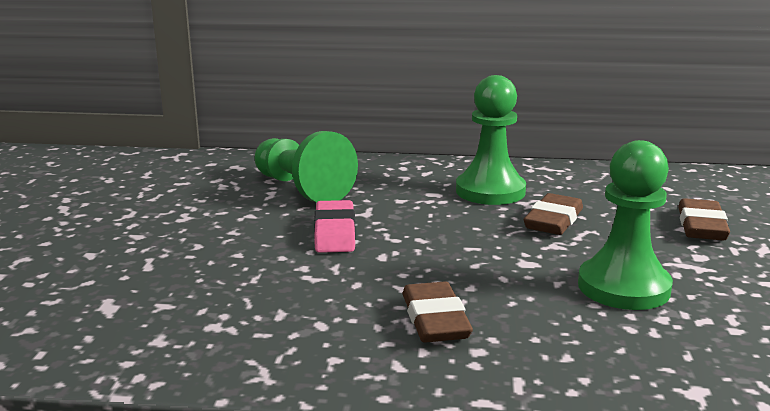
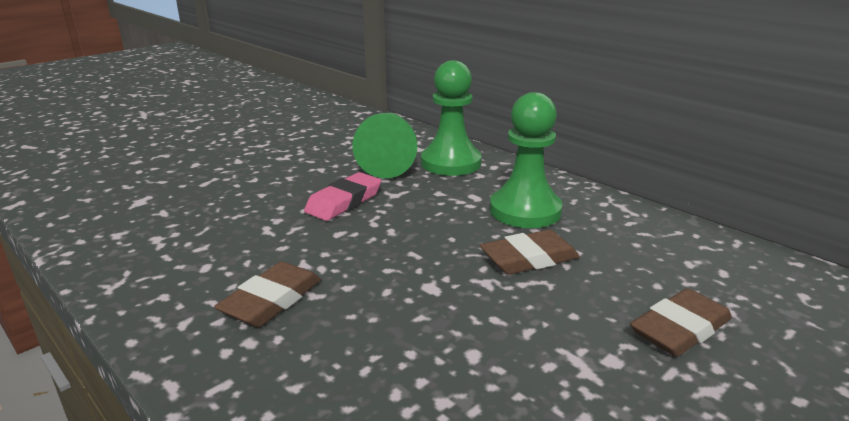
camera: 40 degrees right, 5 degrees up
green pawn [578,140,673,310] -> green pawn moved to [421,60,482,176]

